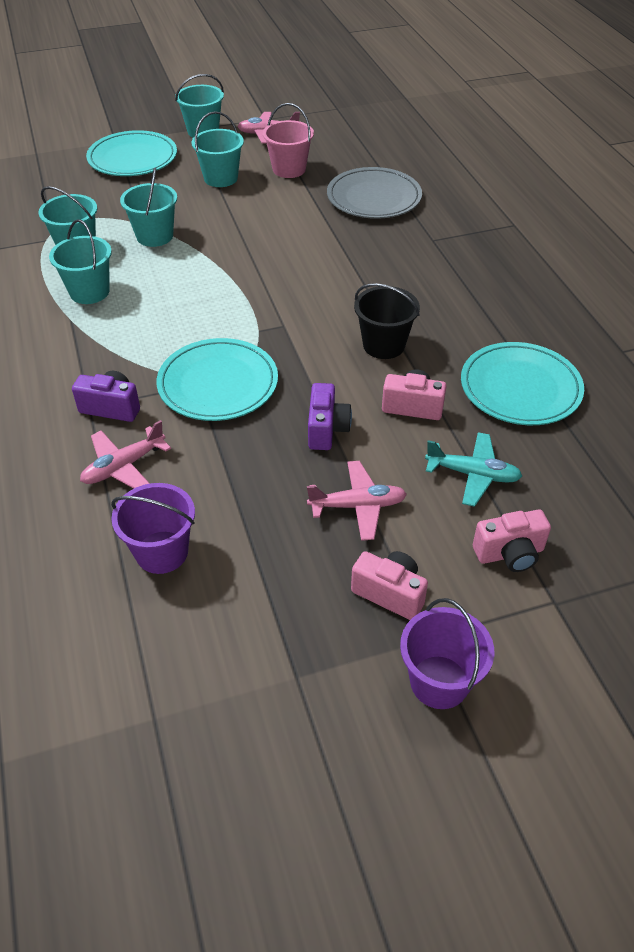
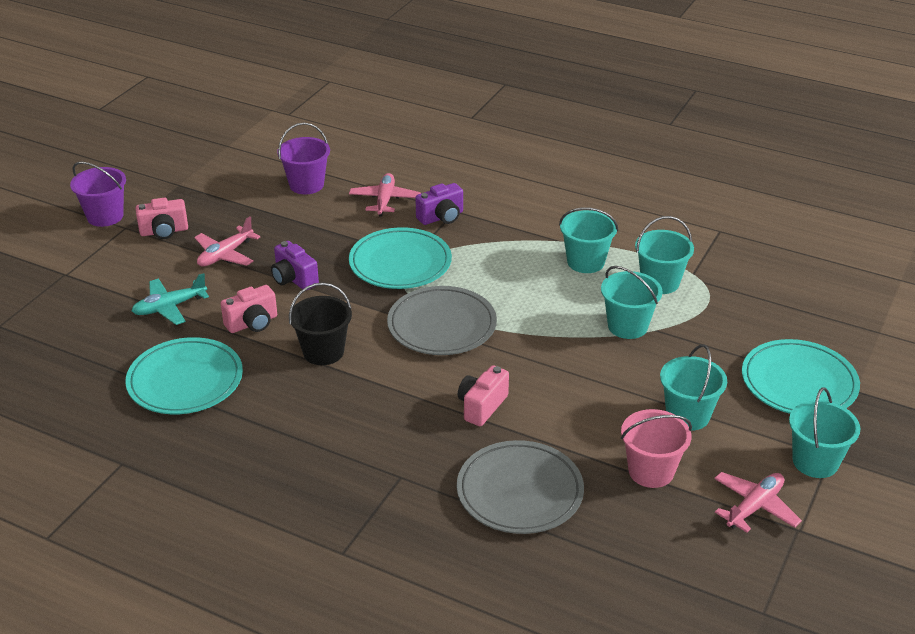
camera: 135 degrees right, 10 degrees down
pink camera [473,509,551,572] -> pink camera moved to [458,365,509,426]
none -> grey plate [387,286,497,355]

